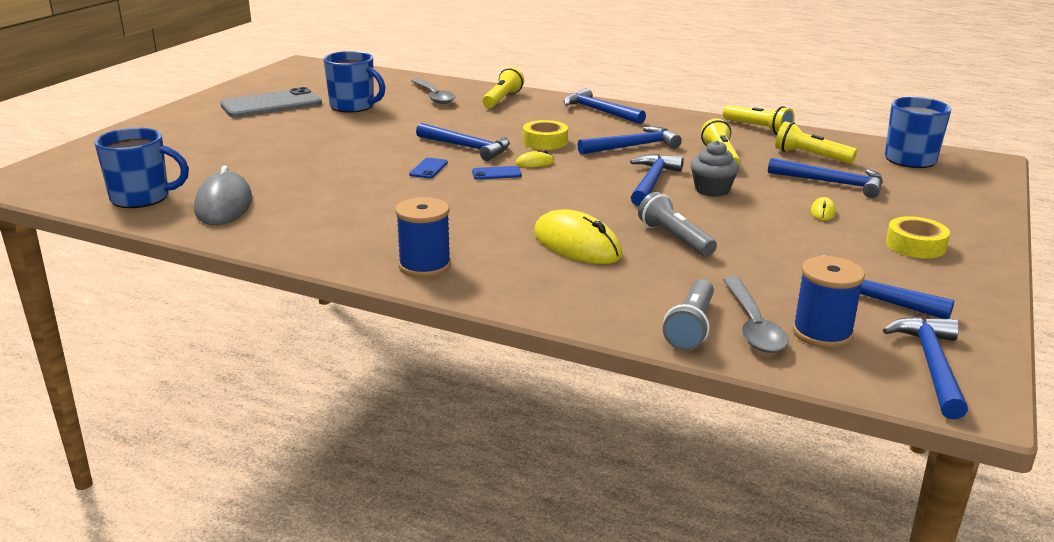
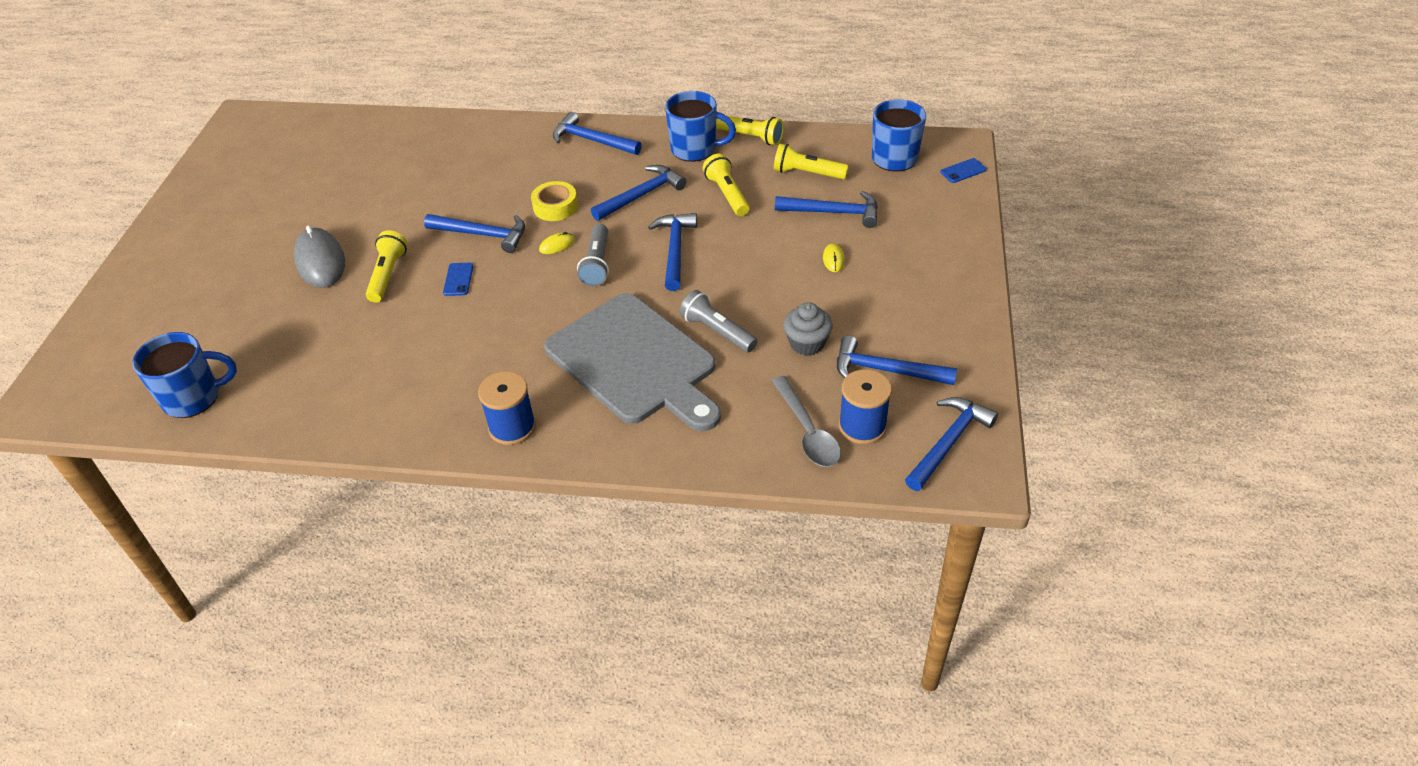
camera: 15 degrees left, 20 degrees up
grey mouse [194,165,252,225] -> grey mouse moved to [294,225,345,288]
grey phone [220,87,322,118] -> none
blue mug [323,51,385,113] -> blue mug moved to [665,91,736,162]
grey spoon [411,78,455,104] -> none
blue phone [472,166,522,180] -> blue phone moved to [940,158,987,183]
yellow flashlight [482,67,524,108] -> yellow flashlight moved to [366,230,407,303]
yellow mouse [534,209,622,264] -> grey cutting board [544,293,721,431]
grey flashlight [663,279,714,351] -> grey flashlight moved to [577,224,609,287]
grey cupcake [690,140,739,197] -> grey cupcake moved to [783,302,833,356]
blue hammer [883,316,968,420] -> blue hammer turned 45 degrees clockwise [905,397,998,491]
yellow tape [886,216,950,259] -> none

